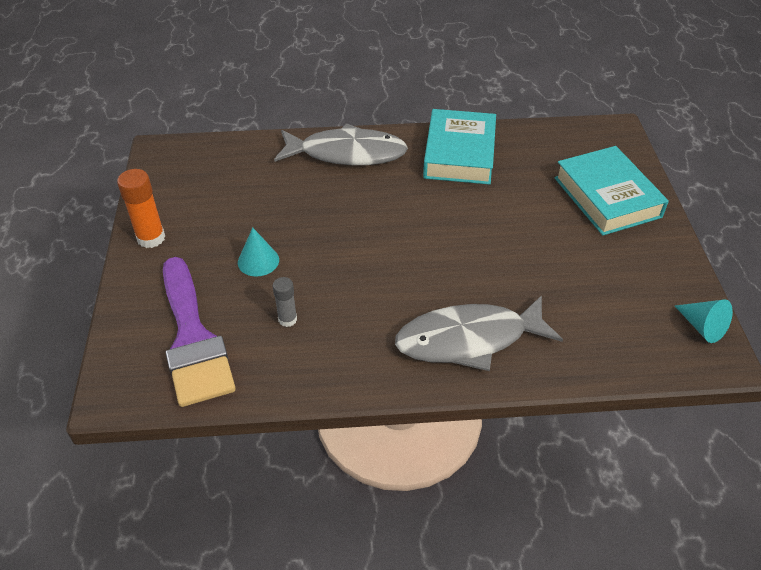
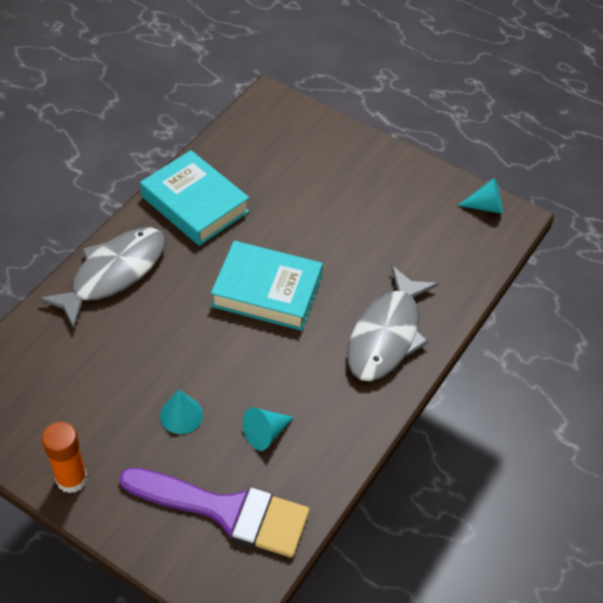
camera: 55 degrees left, 5 degrees up
grey glue stick [273,277,297,327] -> turquoise cone [243,407,294,451]
turquoise book [554,146,669,236] -> turquoise book moved to [211,241,323,331]

